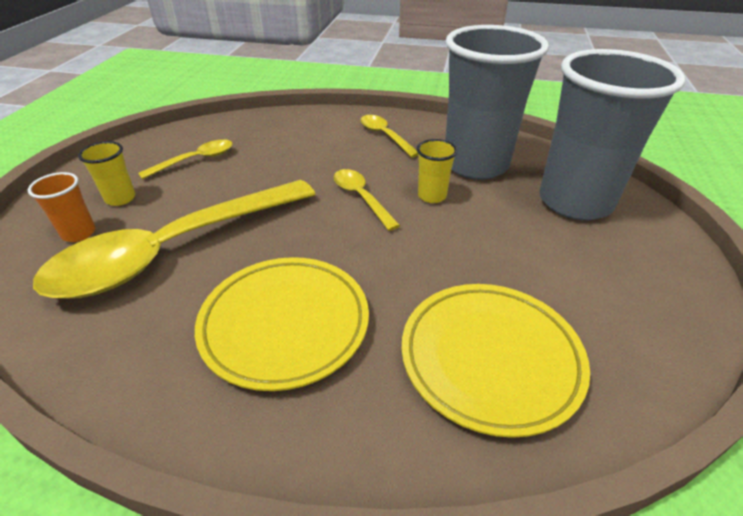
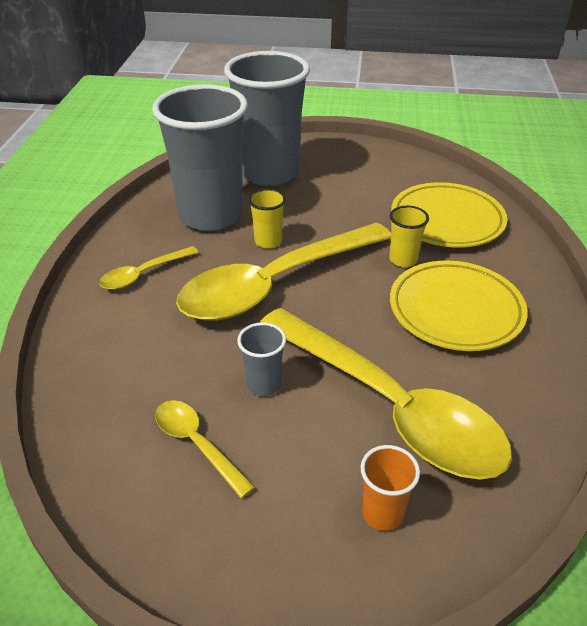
camera: 95 degrees left, 0 degrees up
yellow cup [78,141,135,206] -> yellow cup moved to [389,206,429,267]
yellow spoon [334,169,400,231] -> yellow spoon [176,223,391,321], size x2.29
none -> grey cup [237,322,286,396]

